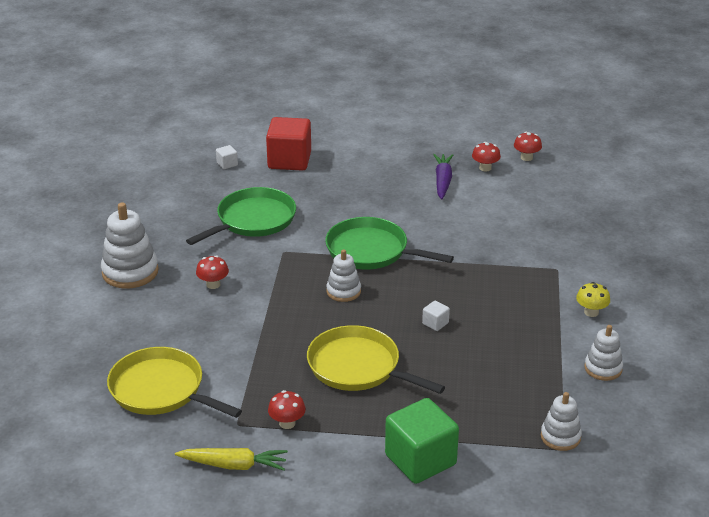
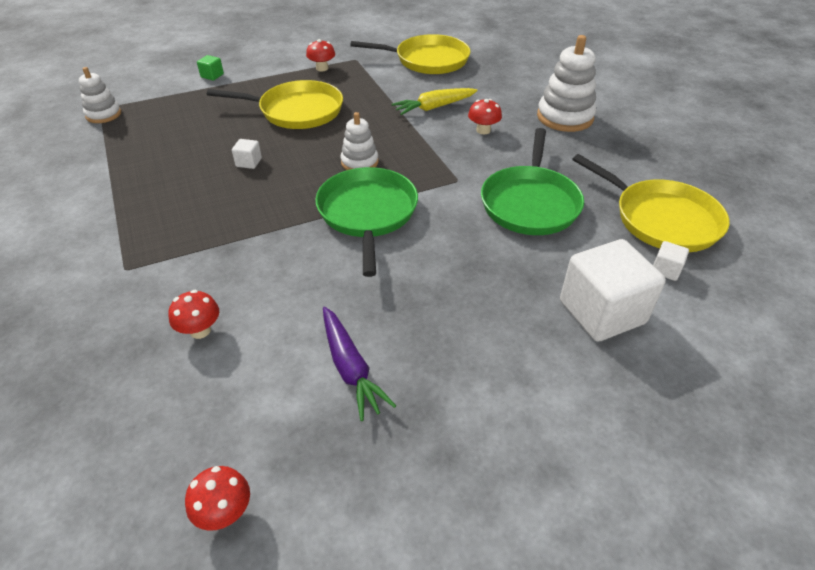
camera: 150 degrees right, 10 degrees up
yellow carrot [175,448,288,471] -> yellow carrot moved to [392,88,478,115]
red cube [266,117,311,171] -> white cube [560,239,666,342]
green pan [325,217,454,269] -> green pan turned 90 degrees counterclockwise [315,167,418,277]
green cube [385,398,459,484] -> green cube [197,55,224,81], size x0.42
red mushroom [472,142,501,172] -> red mushroom moved to [168,290,219,339]
yellow mushroom [576,282,610,317] -> none
white stacking toy [584,325,623,381] -> none
none -> yellow pan [572,154,730,252]

